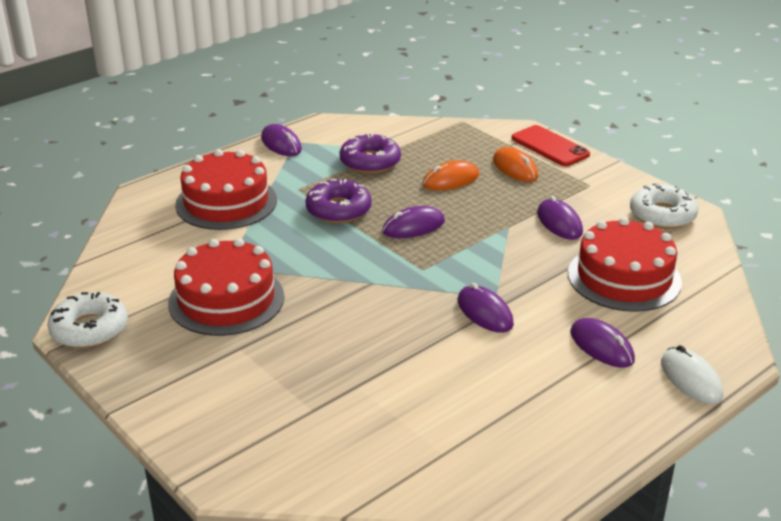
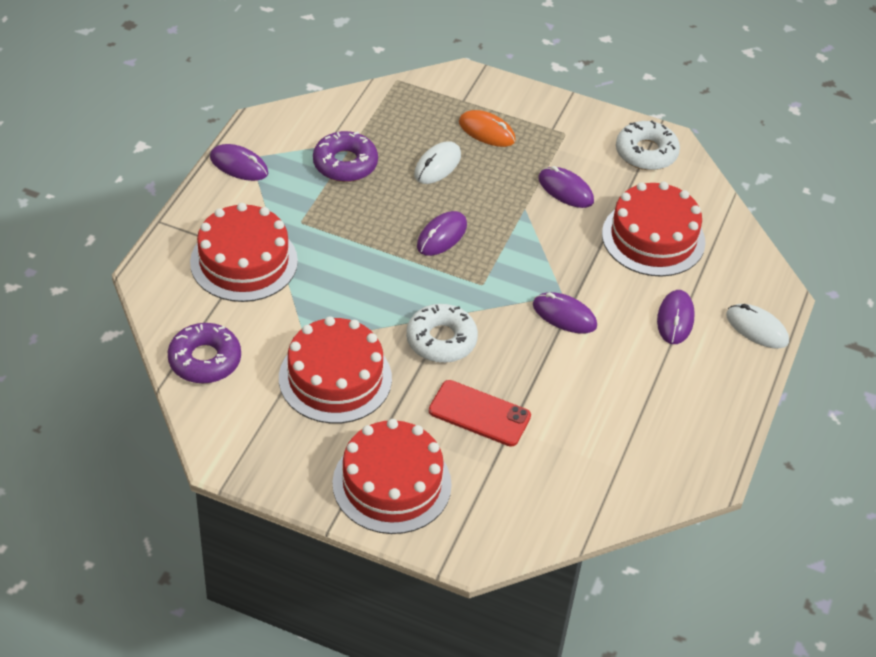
camera: 30 degrees left, 15 degrees up
white donut [47,292,128,348] -> white donut moved to [406,304,478,363]
purple donut [305,179,372,223] -> purple donut moved to [168,323,241,383]
orange mouse [422,160,479,190] -> white mouse [414,141,461,184]
red phone [511,125,590,166] -> red phone moved to [429,380,531,447]
purple mouse [570,318,635,368] -> purple mouse turned 75 degrees clockwise [657,290,695,344]
none -> red cake [332,419,452,534]

